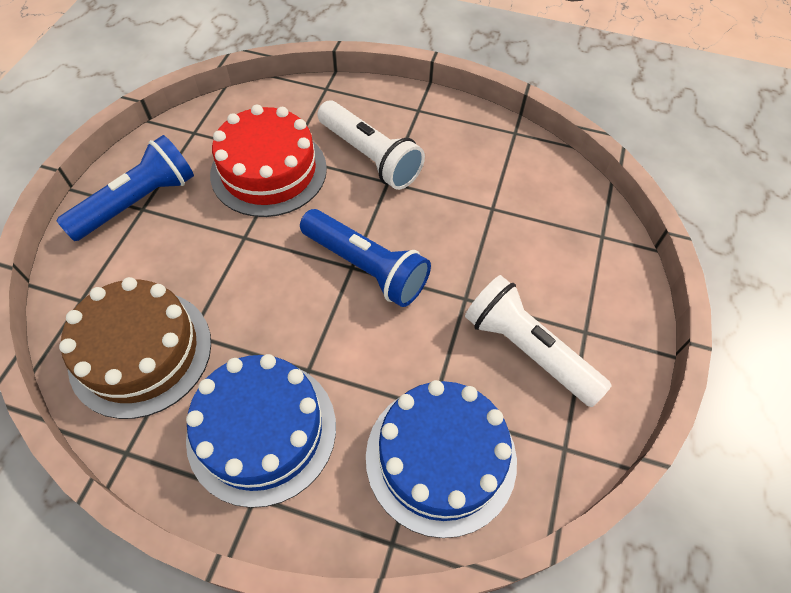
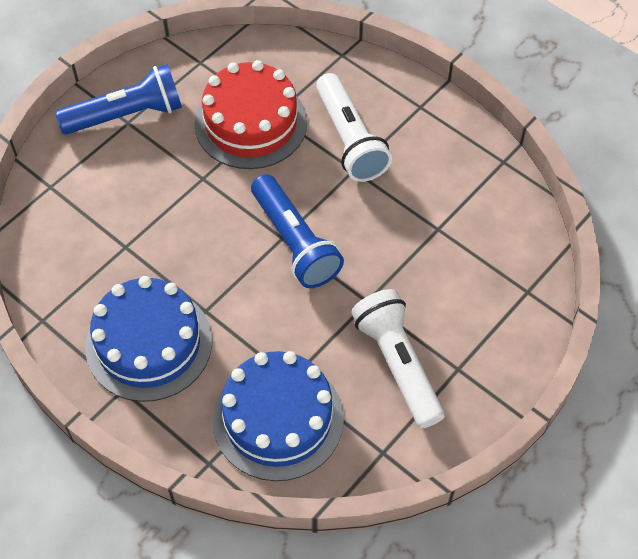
camera: 25 degrees right, 0 degrees up
brown cake [59,277,211,419] -> none

